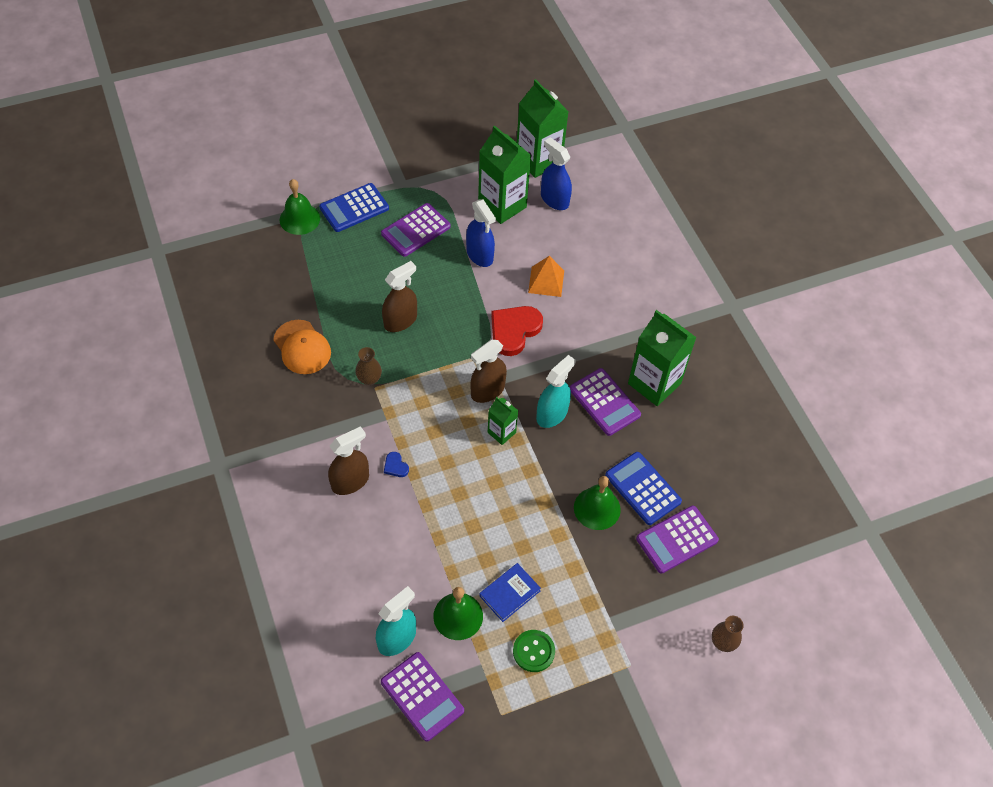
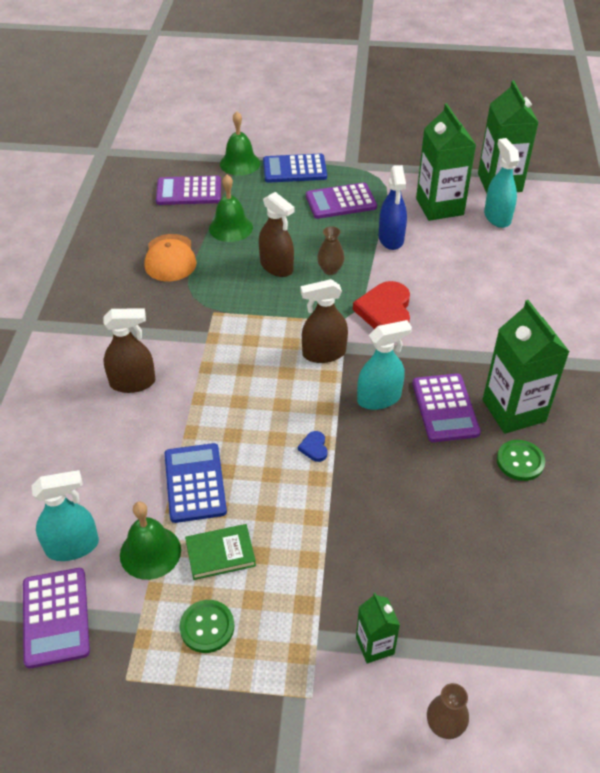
camera: 30 degrees right, 10 degrees down
brown vase [355,347,382,386] -> brown vase moved to [317,226,345,275]
brown spray bottle [382,261,417,332] -> brown spray bottle turned 60 degrees clockwise [259,192,295,277]
blue heart [384,452,409,477] -> blue heart moved to [298,431,328,462]
blue book [479,563,541,622] -> green book [185,524,256,580]
green carton [488,397,518,445] -> green carton moved to [356,593,400,664]
red heart [491,306,543,356] -> red heart turned 60 degrees counterclockwise [353,281,410,329]
orange pyramid [528,256,564,297] -> none
blue spray bottle [541,137,572,210] -> turquoise spray bottle [484,138,520,228]
green bell [574,476,621,530] -> green bell moved to [209,175,253,242]
blue calculator [605,452,682,525] -> blue calculator moved to [165,443,227,523]
purple calculator [636,506,719,573] -> purple calculator moved to [156,175,221,205]
none -> green button [497,440,545,481]

